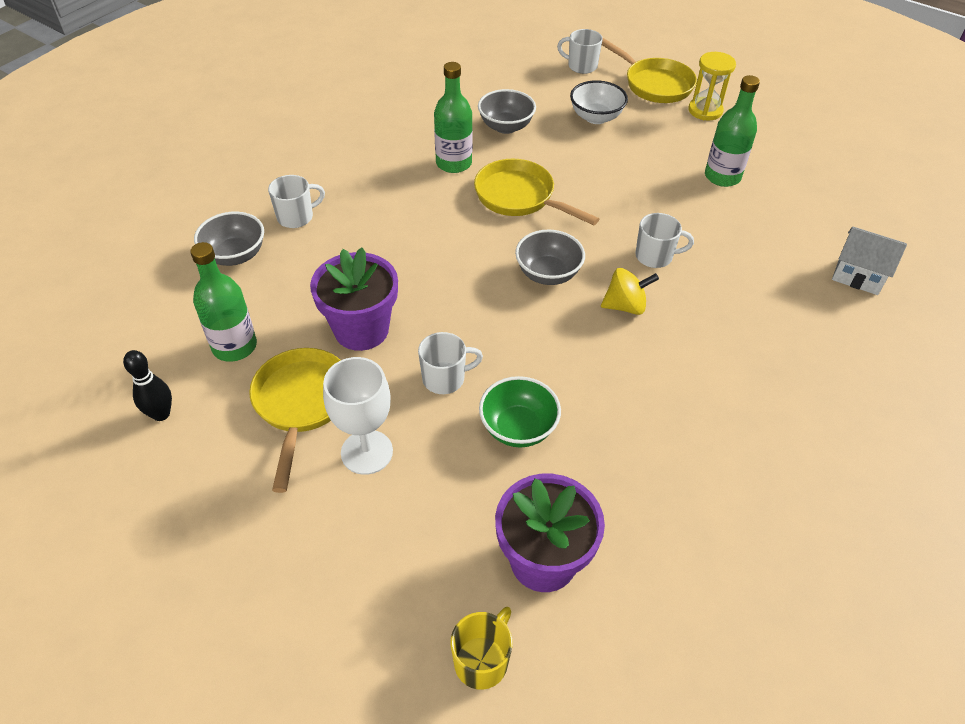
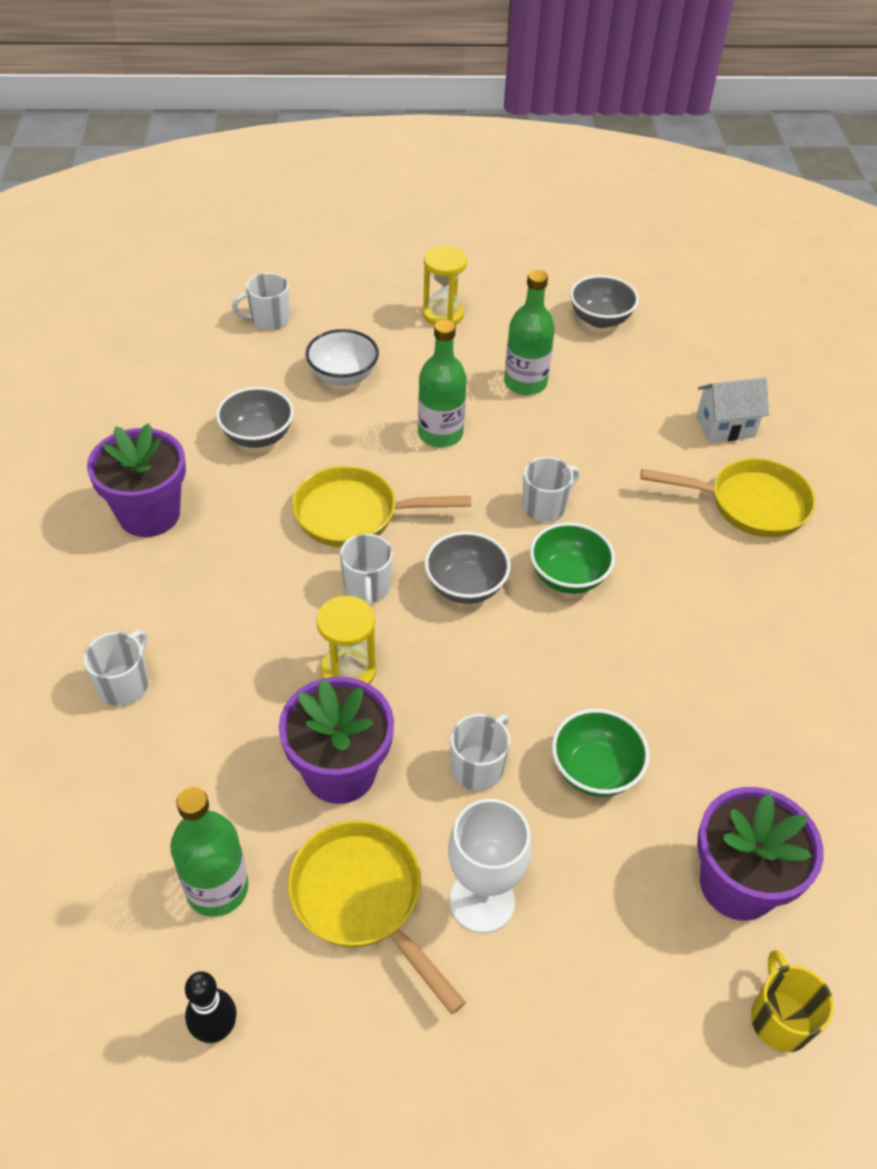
camera: 40 degrees left, 0 degrees up
grey bowl [194,212,264,266] -> grey bowl moved to [570,275,639,328]
green bottle [434,62,472,173] -> green bottle moved to [418,320,467,447]
yellow spinning top [601,268,659,315] -> green bowl [530,522,615,594]
yellow pan [602,37,697,103] -> yellow pan moved to [640,458,816,537]
none -> purple flower pot [87,423,186,537]
none -> yellow hourglass [316,596,376,684]
none -> white mug [340,534,393,607]

